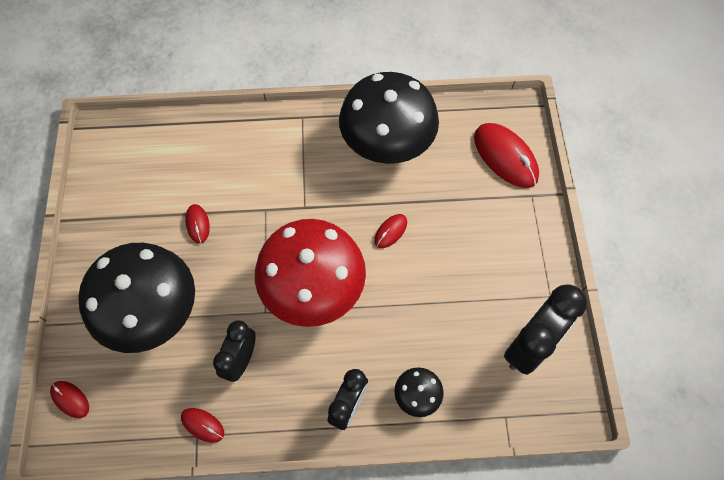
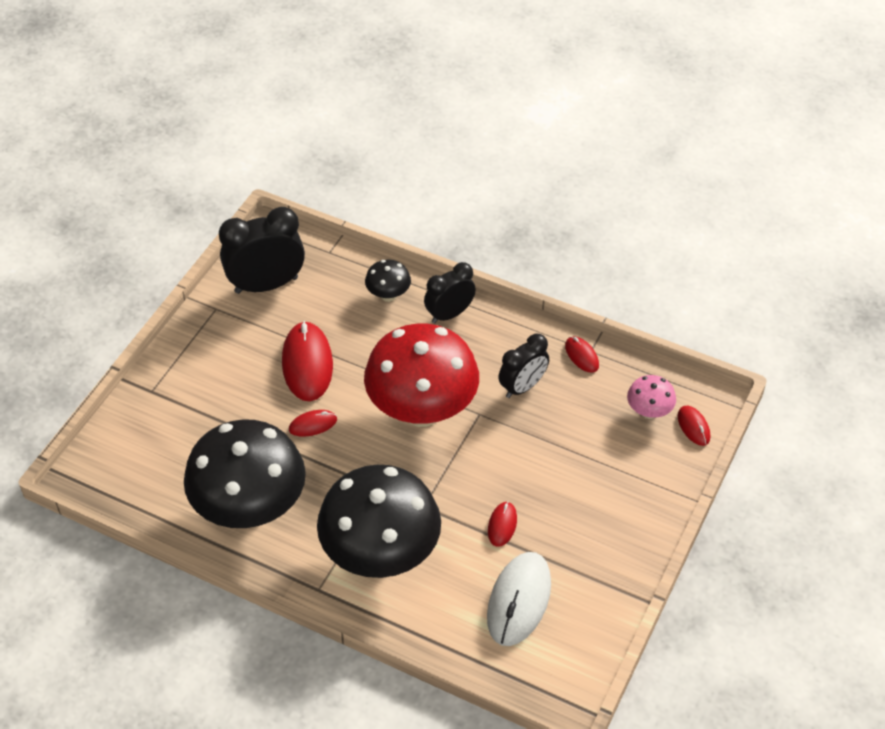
camera: 150 degrees left, 15 degrees down
black mushroom [78,243,195,353] -> black mushroom moved to [317,465,441,578]
red mouse [474,123,539,188] -> red mouse moved to [282,321,333,401]
none -> white mouse [487,552,551,646]
none -> pink mushroom [627,375,676,419]

